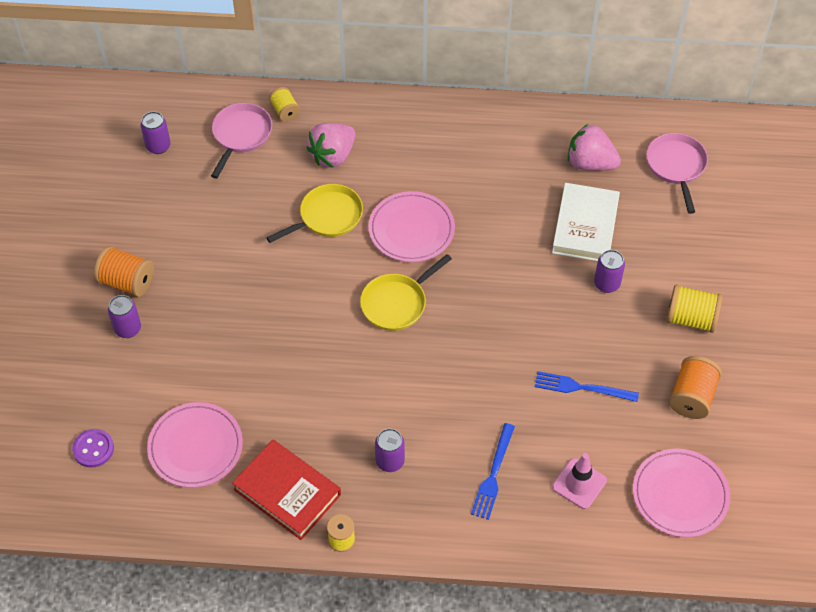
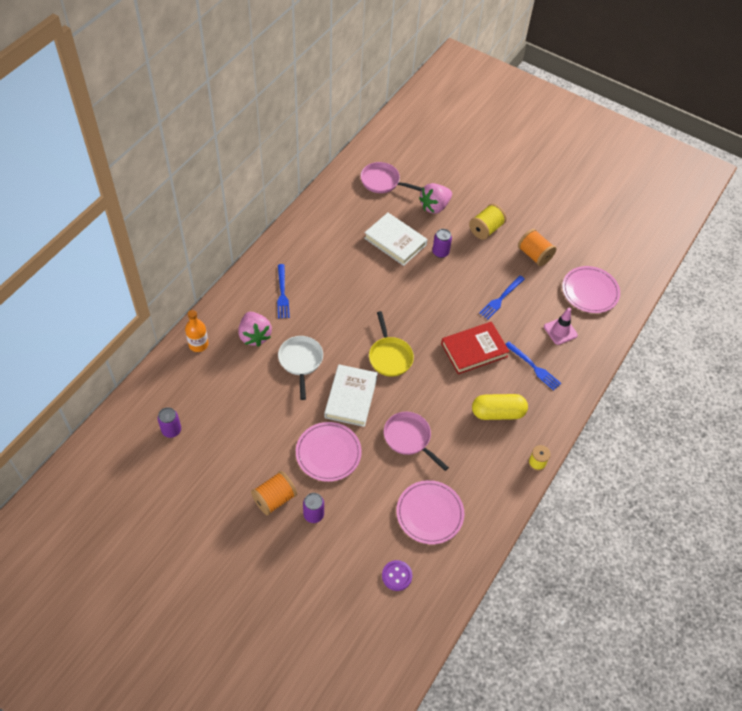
camera: 65 degrees left, 0 degrees up
pink pan [211,103,272,179] -> pink pan moved to [384,412,449,471]
red book [232,440,341,540] -> red book moved to [441,322,510,374]
yellow pan [266,184,363,243] -> white pan [278,336,323,400]
yellow spool [269,87,300,122] -> orange bottle [185,310,209,352]
pink plate [368,191,455,262] -> pink plate moved to [296,422,362,482]
purple can [375,428,405,472] -> yellow capsule [472,394,528,420]
pink strawberry [568,124,621,171] -> pink strawberry moved to [419,183,452,214]
none -> blue fork [277,264,290,318]
none -> white book [324,364,378,427]

